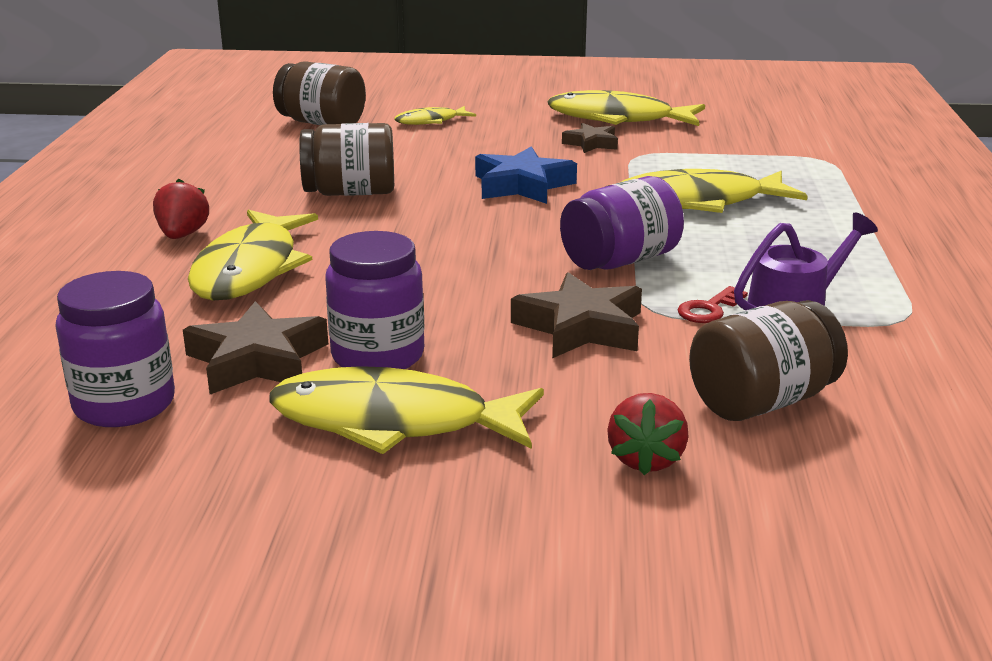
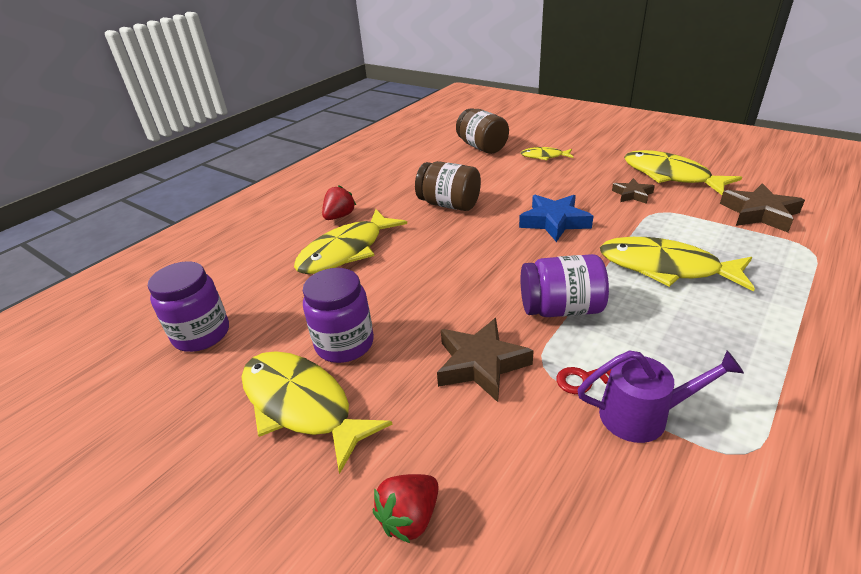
camera: 35 degrees right, 10 degrees up
brown star [183,301,328,394] -> brown star moved to [720,183,805,232]
brown jar [689,300,848,421] -> none

